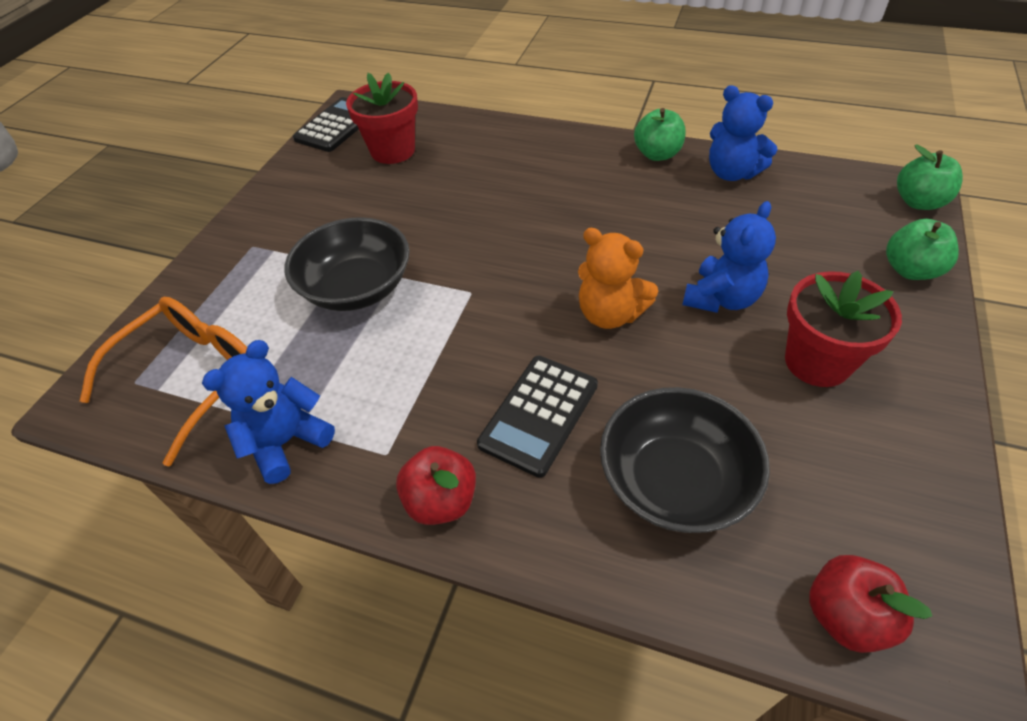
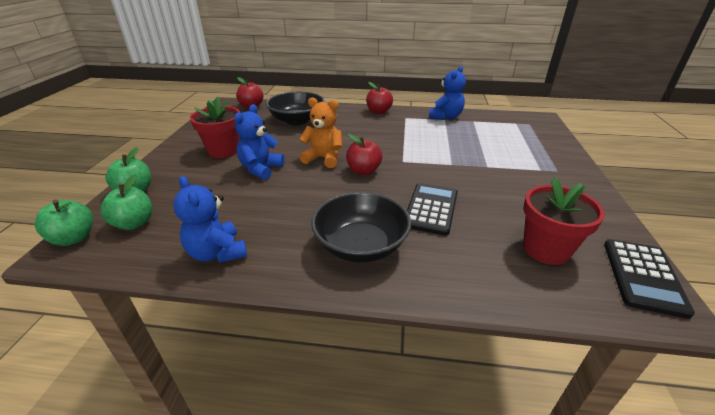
camera: 165 degrees right, 15 degrees down
orange glasses [79,297,247,467] -> none
black bowl [285,217,410,311] -> black bowl moved to [311,192,411,262]
black calculator [477,356,598,478] -> black calculator moved to [407,183,458,236]
green apple [634,108,685,161] -> green apple moved to [100,175,152,230]
blue teddy bear [709,85,777,181] -> blue teddy bear turned 150 degrees counterclockwise [173,176,247,263]
none -> red apple [346,134,382,175]

